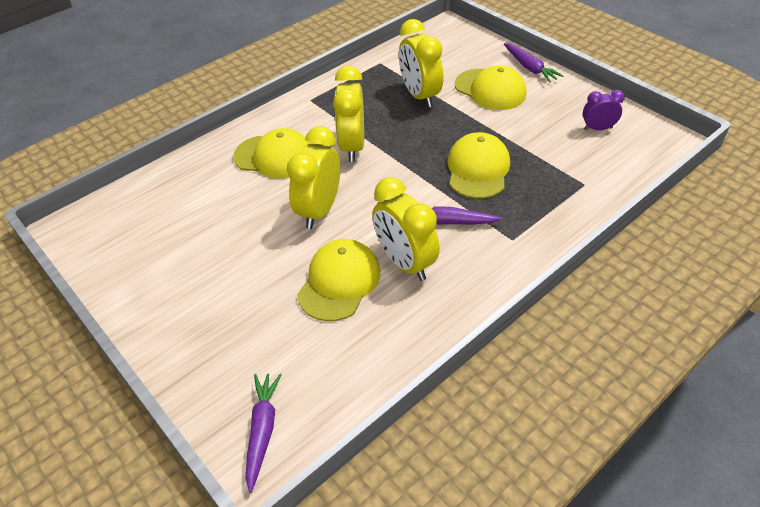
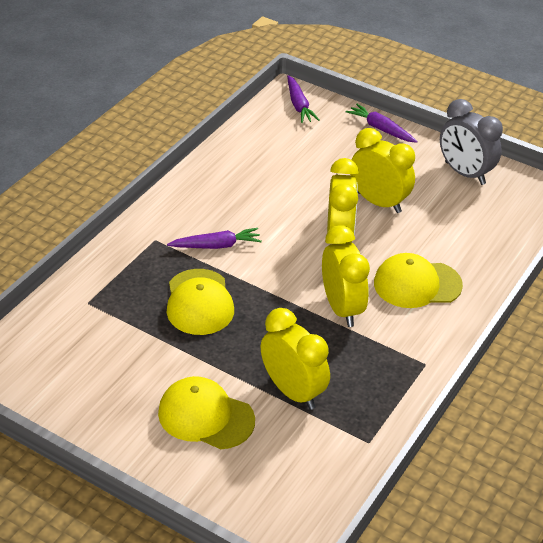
camera: 160 degrees right, 5 degrees down
yellow cap [297,239,380,321] -> none
yellow clock [372,177,440,281] -> yellow clock moved to [350,128,415,213]
purple carrot [504,43,563,83] -> purple carrot moved to [346,104,418,143]
purple clock [583,90,625,130] -> none
none -> grey clock [440,99,503,185]

